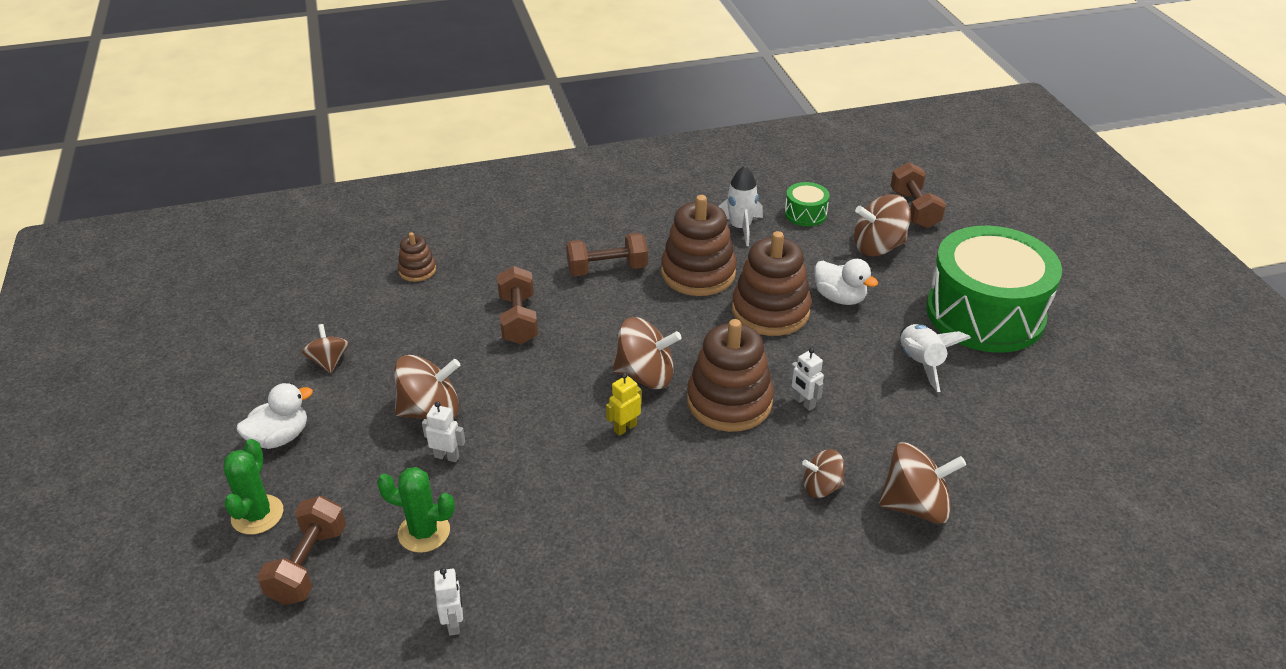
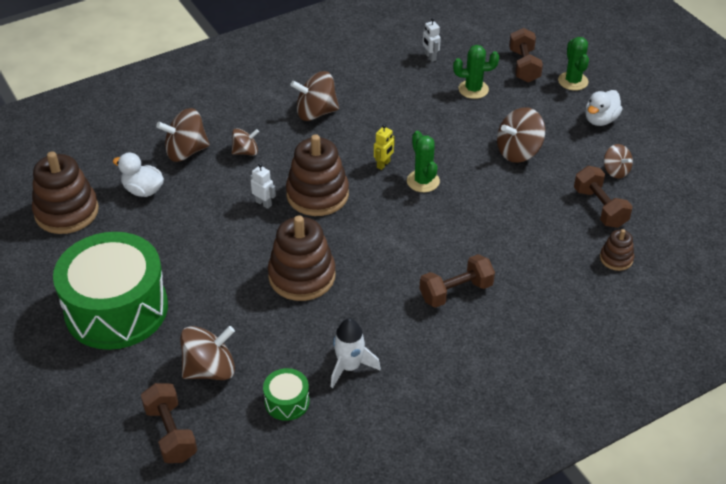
camera: 165 degrees right, 5 degrees up
white robot [422,401,465,462] -> none
brown dumbbell [497,266,538,344] -> brown dumbbell moved to [574,166,633,228]
brown spinning top [613,317,682,389] -> brown spinning top moved to [290,71,339,121]
brown stacking toy [661,195,737,296] -> brown stacking toy moved to [32,151,99,234]
white duck [814,259,878,305] -> white duck moved to [113,153,164,197]
white rocket [900,324,971,392] -> none
none -> green cactus [407,131,440,192]

